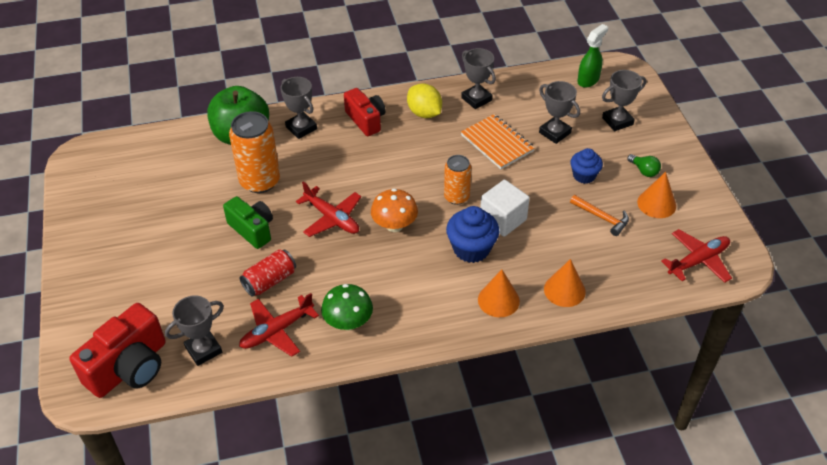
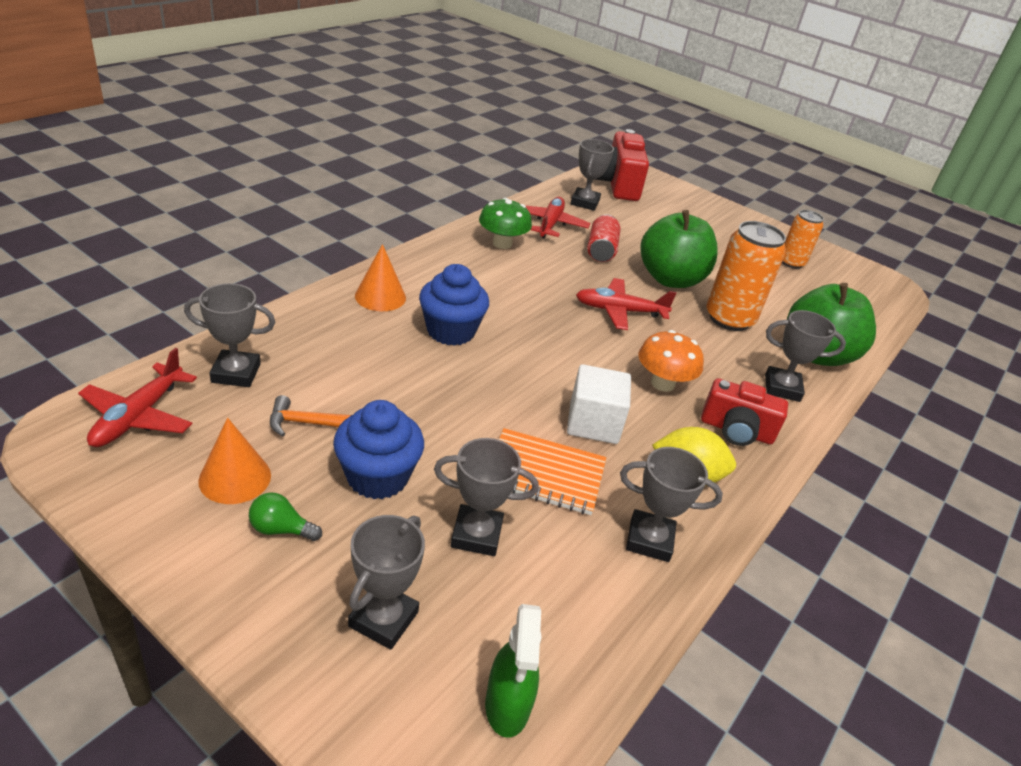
camera: 135 degrees right, 10 degrees down
green camera [223,196,273,249] -> green apple [640,210,718,288]
orange mushroom [371,188,418,232] -> orange mushroom moved to [638,330,704,392]
orange can [444,155,471,205] -> orange can moved to [782,210,824,269]
white cube [480,180,530,237] -> white cube moved to [567,364,631,444]
orange cone [544,259,586,307] -> none
blue cupcake [570,148,603,184] -> blue cupcake [333,400,424,499], size x1.53
none -> grey trophy [184,283,275,387]

